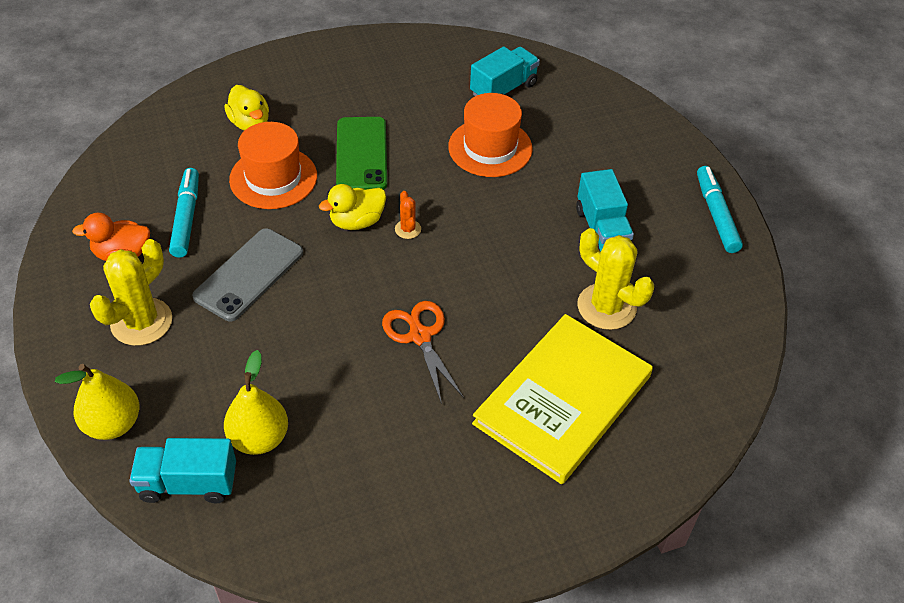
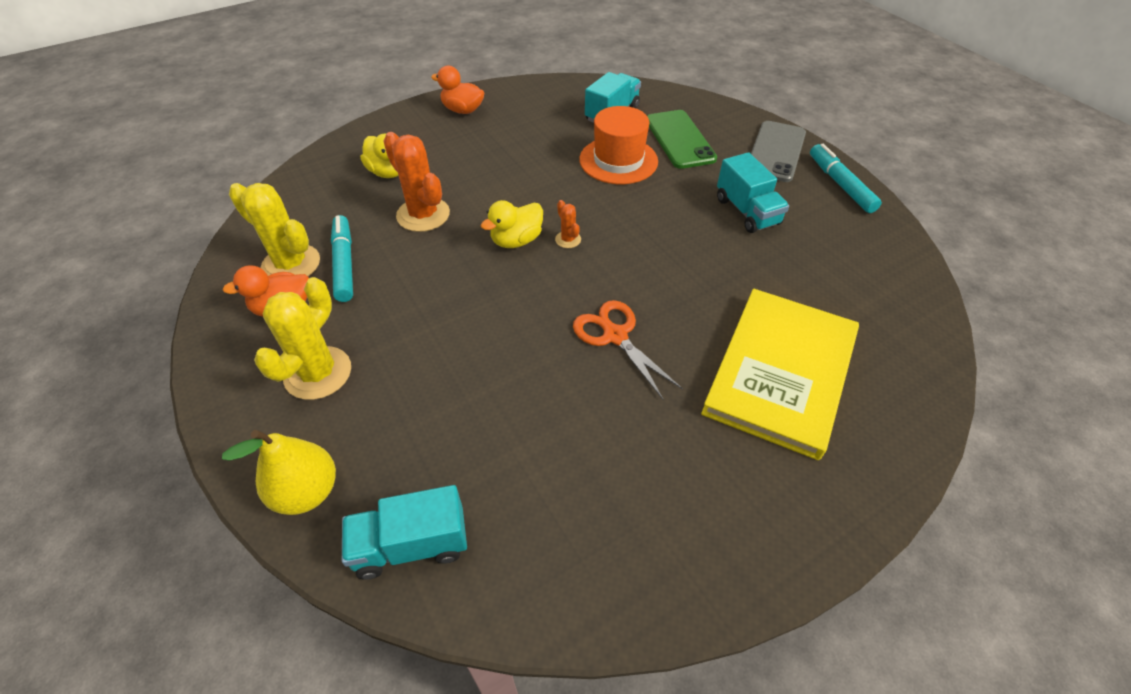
camera: 10 degrees left, 0 degrees up
grey phone [192,228,303,321] -> grey phone moved to [751,121,806,182]
yellow pear [224,350,288,455] -> none
orange hat [229,122,317,209] -> orange cactus [383,132,450,232]
green phone [336,117,387,190] -> green phone moved to [647,110,717,169]
yellow cactus [577,228,654,330] -> yellow cactus moved to [229,183,320,276]
none -> orange duck [431,66,484,114]

